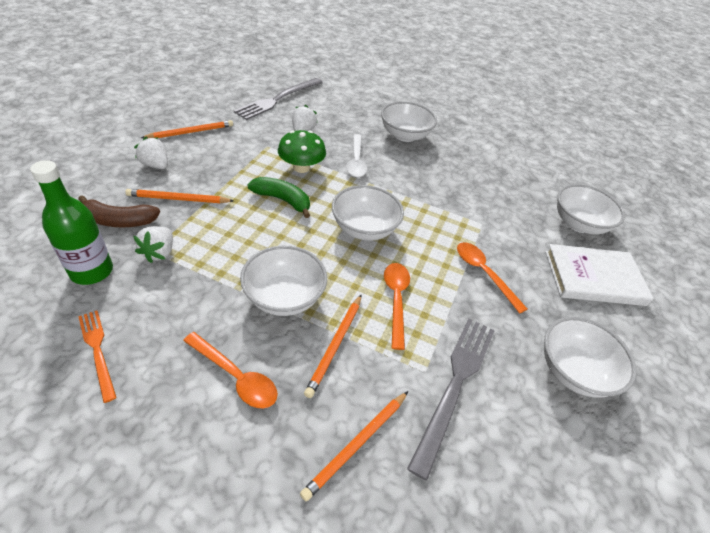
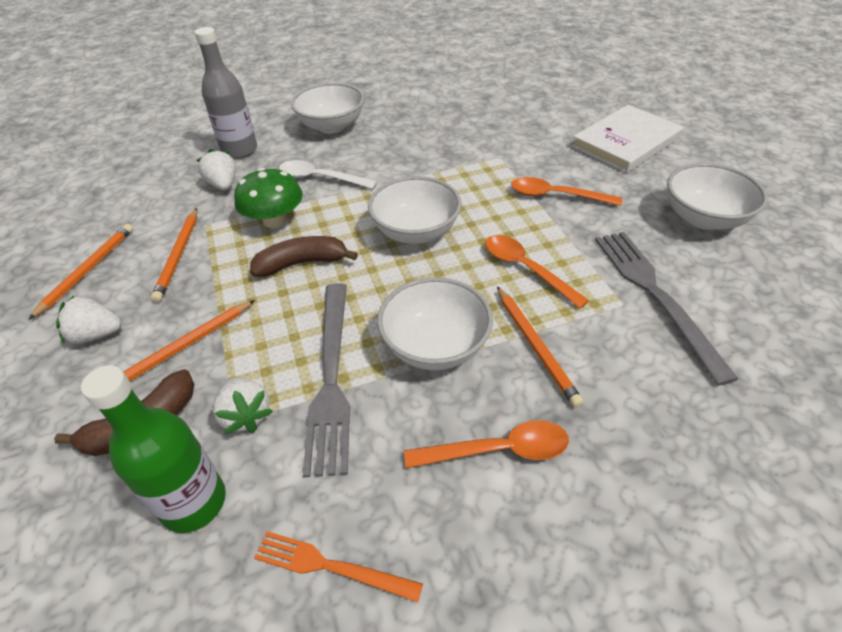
camera: 35 degrees left, 0 degrees up
grey fork [234,78,323,120] -> grey fork moved to [303,283,350,478]
green banana [247,177,310,218] -> brown banana [250,236,358,277]
orange pencil [300,391,408,501] -> orange pencil moved to [151,208,197,302]
white spoon [346,134,367,177] -> white spoon turned 150 degrees clockwise [279,160,377,189]
white bowl [557,184,625,234] -> none
none -> grey bottle [194,27,257,159]

